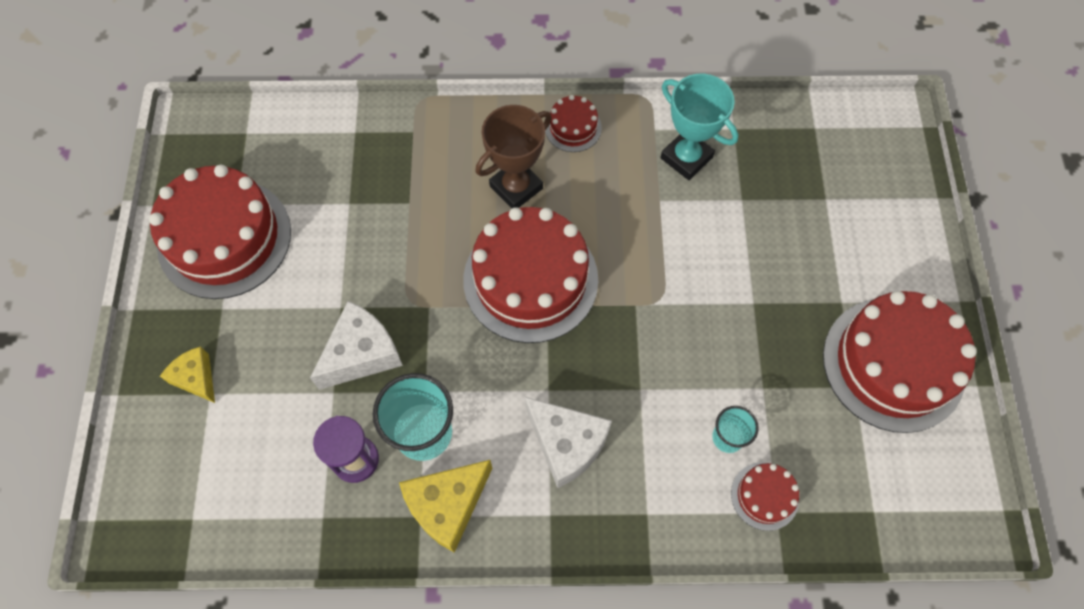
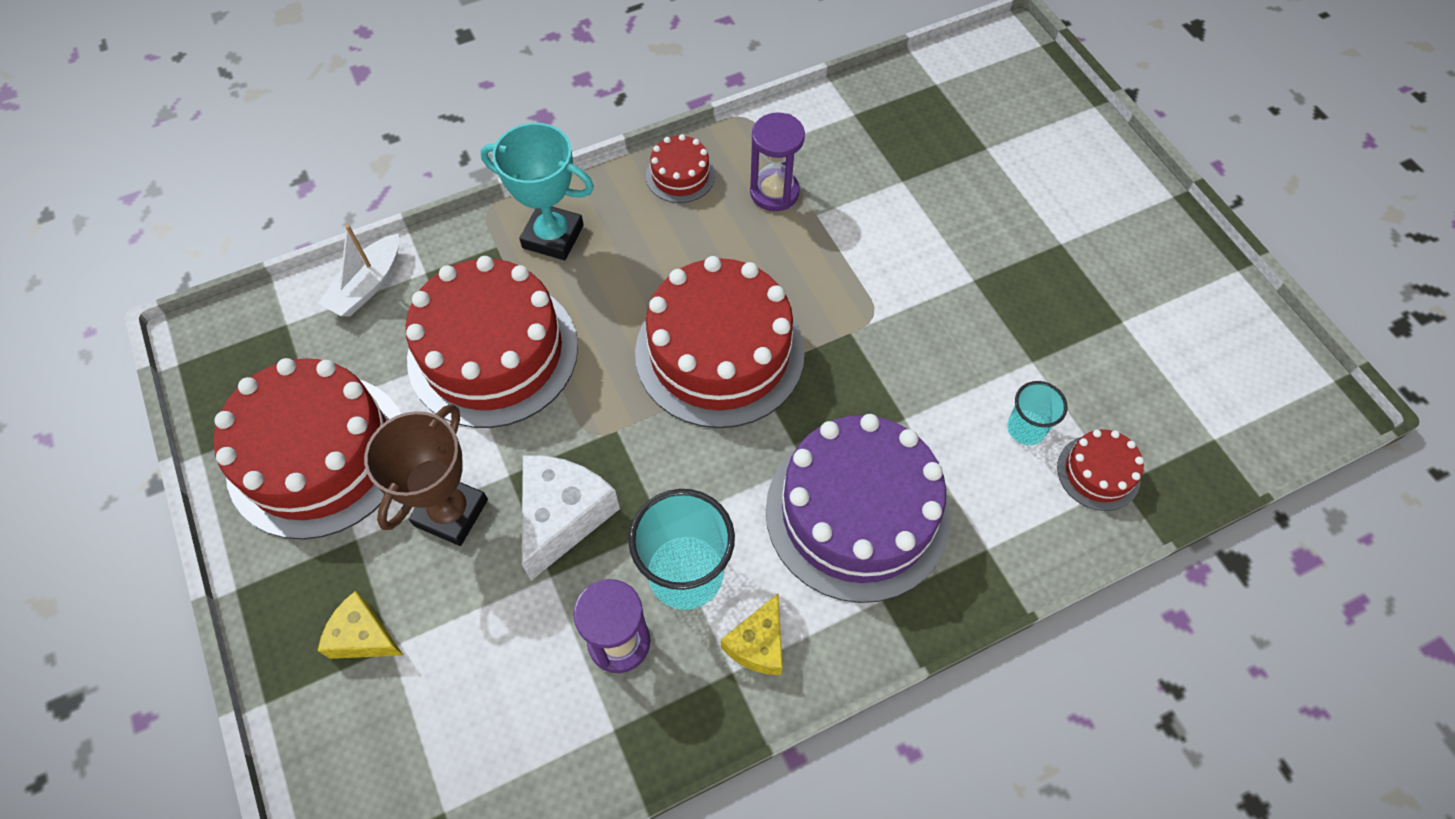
camera: 25 degrees left, 5 degrees down
yellow cheese [399,460,492,553] -> yellow cheese [721,594,783,675], size x0.62
brown trophy [476,105,552,208] -> brown trophy moved to [364,404,488,546]
white cheese [525,397,612,488] -> purple cake [766,414,950,603]
turquoise trophy [660,74,738,180] -> turquoise trophy moved to [480,123,594,260]
red cake [823,291,977,433] -> red cake moved to [406,256,578,428]
none -> white boat [318,225,399,317]
none -> purple hourglass [750,112,805,211]

